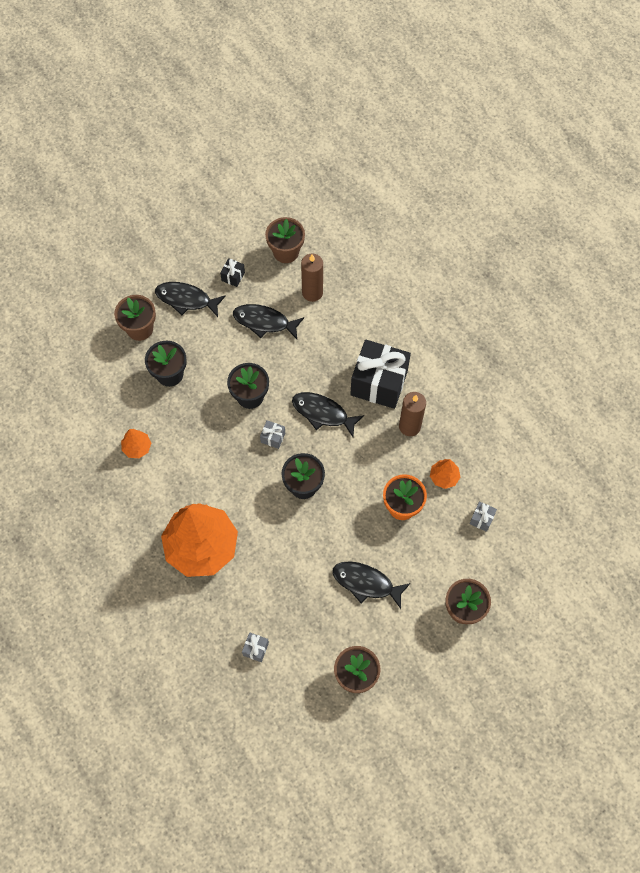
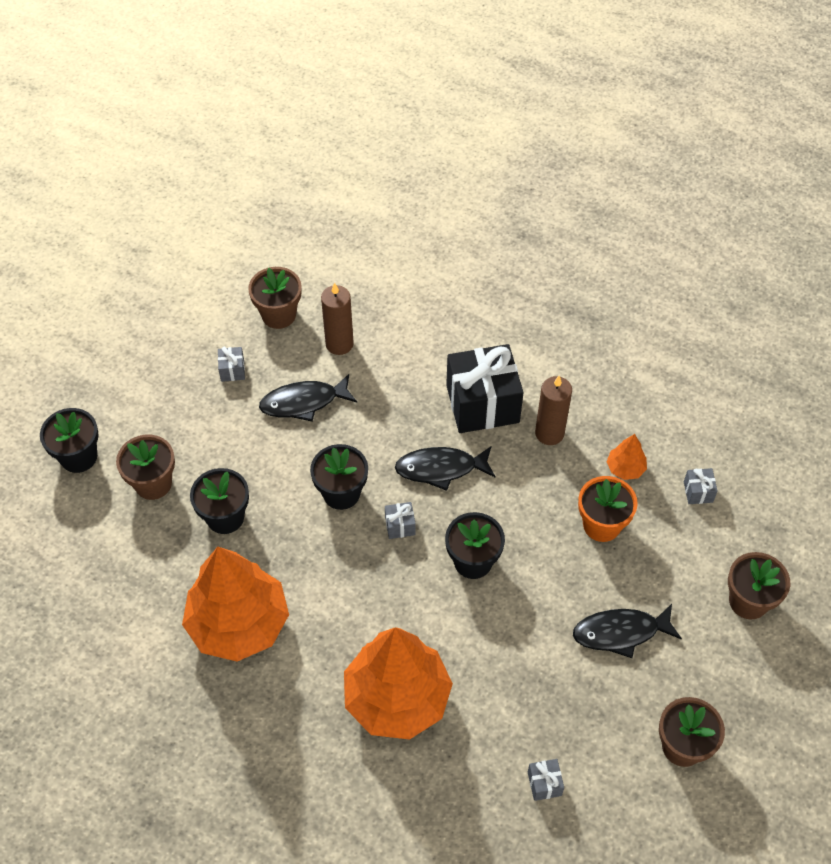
camera: 30 degrees left, 10 degrees down
orange tree [121,429,151,458] -> orange tree [182,547,289,661], size x2.41
black fish [155,282,226,317] -> none
black gift [220,258,245,287] -> grey gift [218,347,245,382]
none -> black flower pot [40,408,99,473]

